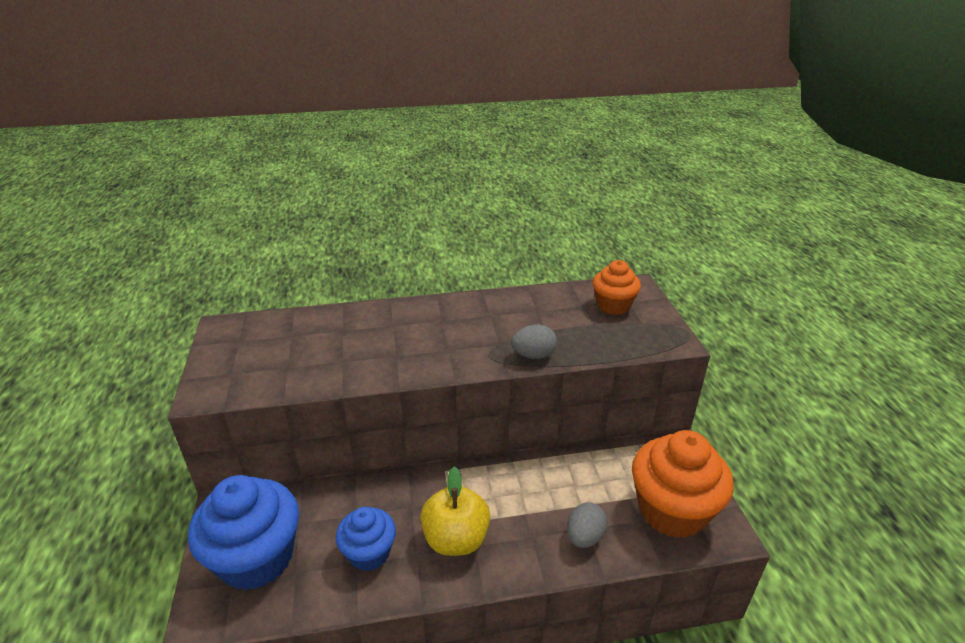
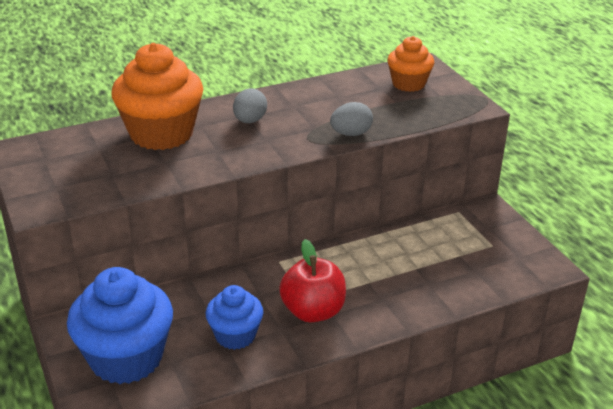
camera: 15 degrees left, 0 degrees up
yellow apple [420,466,490,556] -> red apple [279,239,346,322]
grey egg [567,502,608,548] -> grey egg moved to [233,88,267,123]
orange cupcake [632,430,734,538] -> orange cupcake moved to [111,43,203,150]

